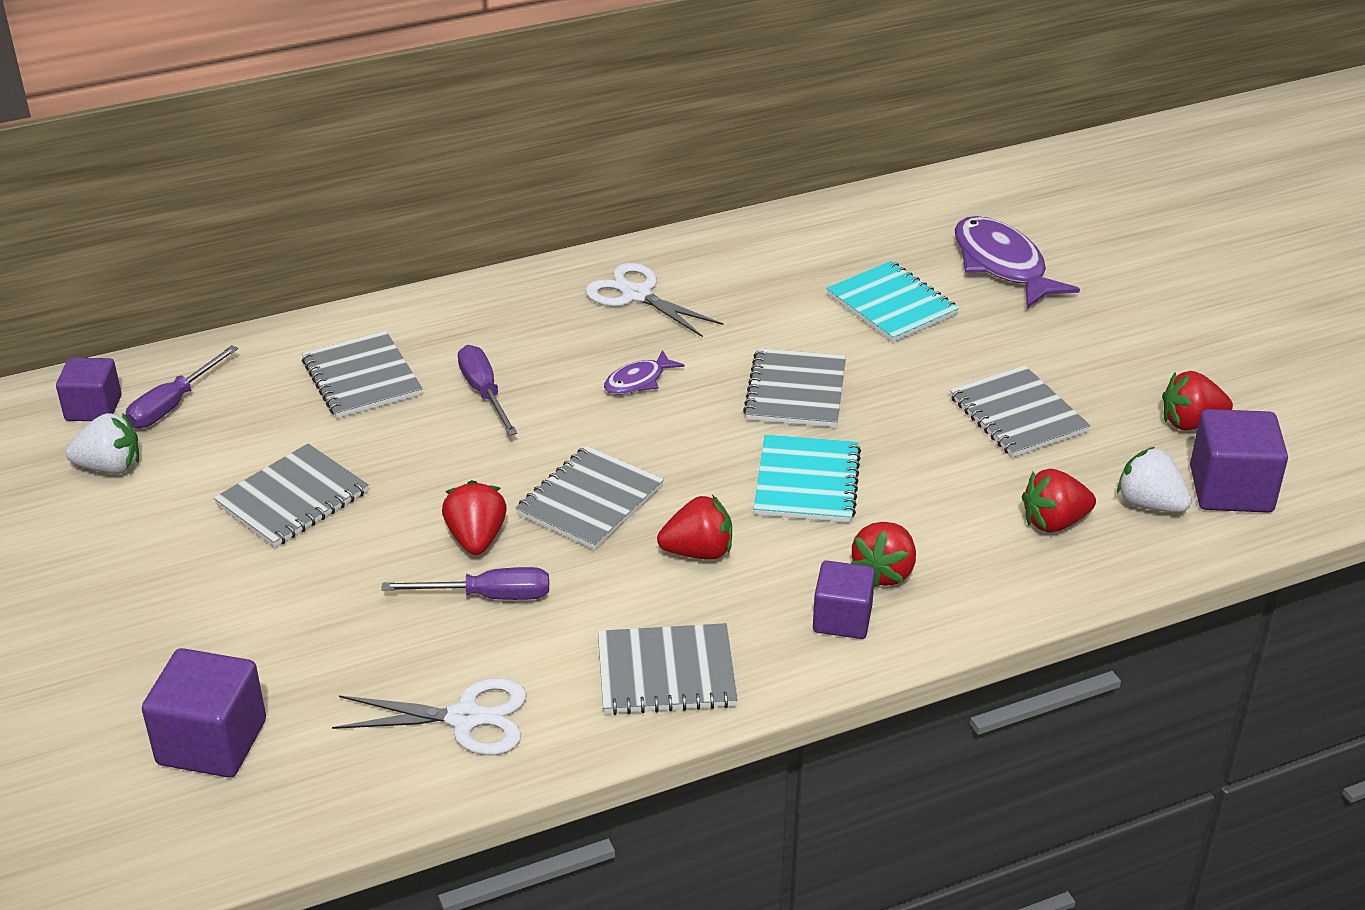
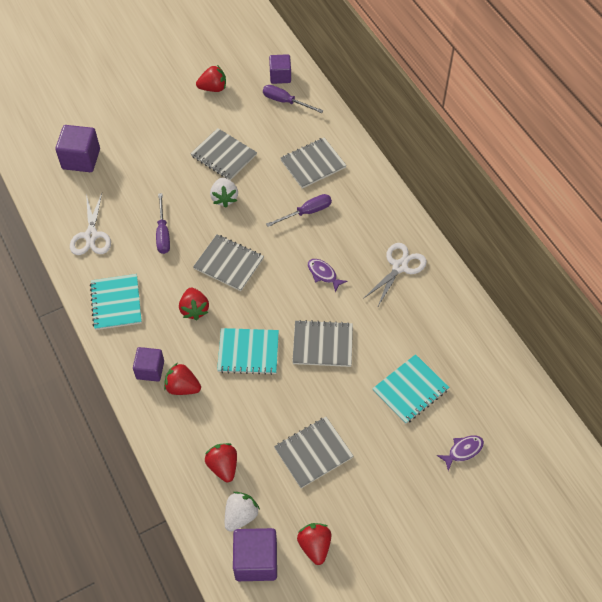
camera: 85 degrees right, 20 degrees up
white strawberry [66,413,139,474] -> white strawberry moved to [210,177,238,208]
red strawberry [442,480,507,555] -> red strawberry moved to [196,65,226,92]
grey notebook [598,623,738,715] -> turquoise notebook [90,274,142,330]
purple fish [955,216,1080,308] -> purple fish [437,435,484,471], size x0.52

